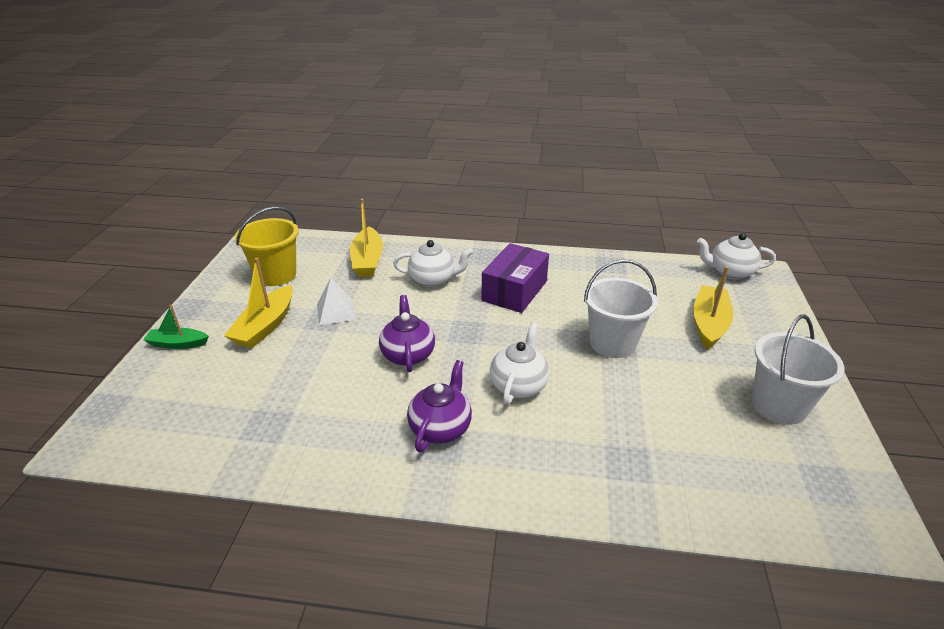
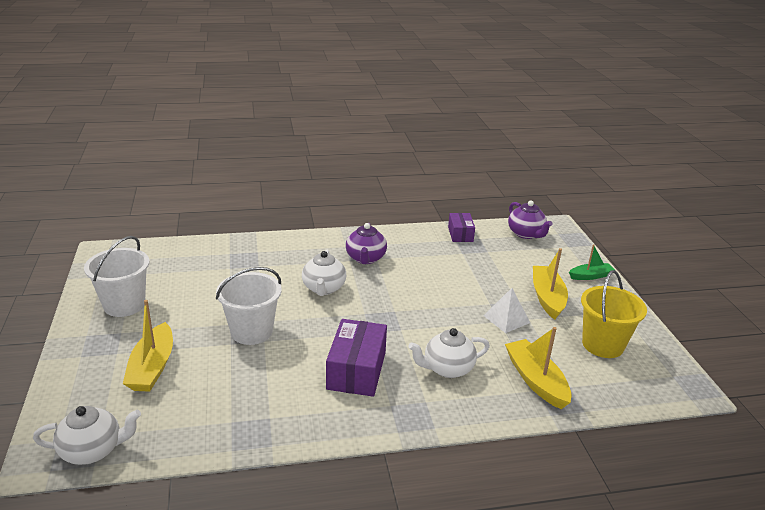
camera: 160 degrees right, 5 degrees down
purple teapot [379,295,435,372] -> purple teapot moved to [508,201,552,239]
none -> purple box [448,213,475,242]

